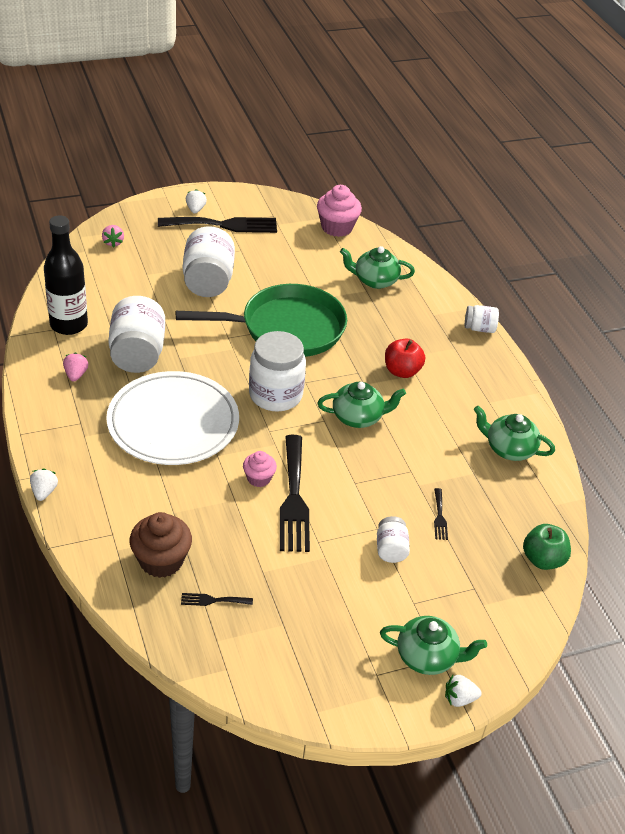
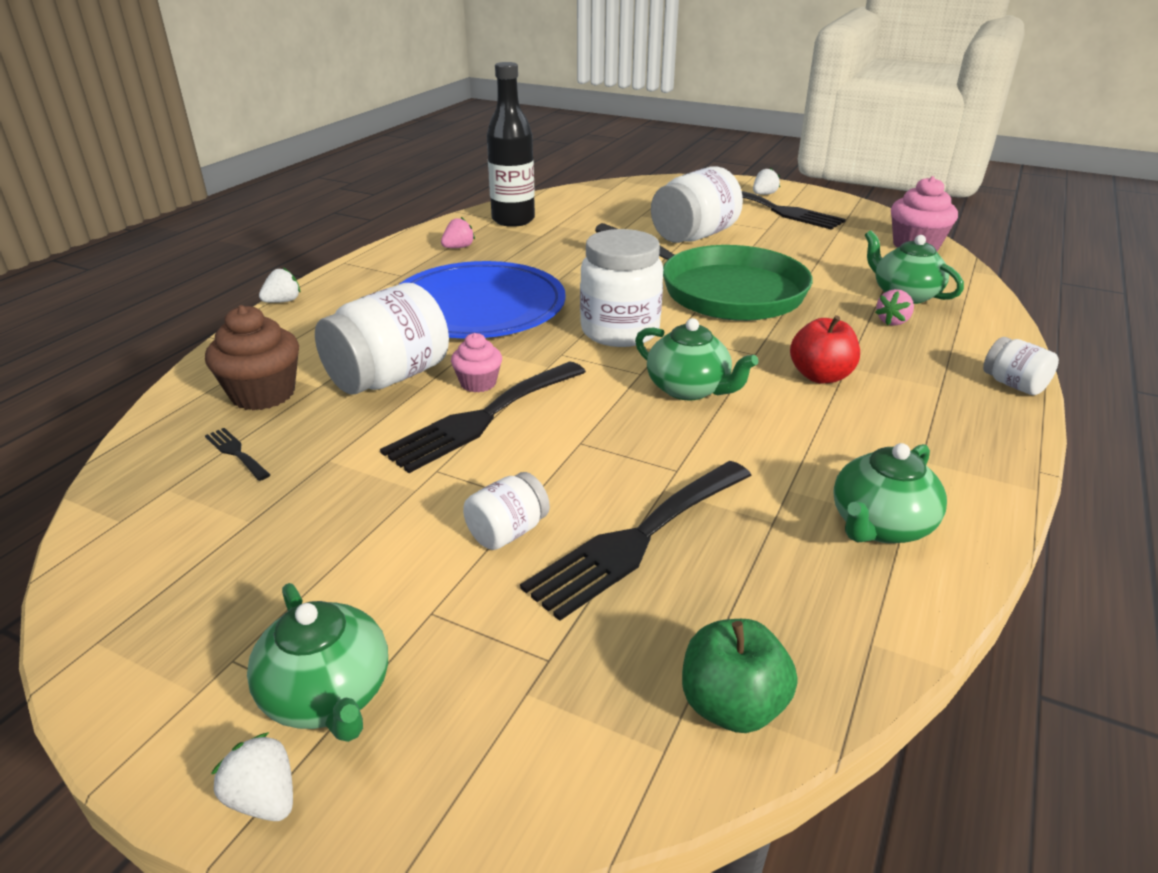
camera: 50 degrees right, 10 degrees down
pink strawberry [102,225,124,248] -> pink strawberry moved to [875,289,914,326]
white plate [106,371,239,465] -> blue plate [400,261,566,339]
white jar [108,296,165,373] -> white jar moved to [315,283,449,395]
black fork [434,488,448,540] -> black fork [520,461,752,621], size x2.31
green teapot [474,406,555,461] -> green teapot turned 120 degrees counterclockwise [833,443,947,543]

